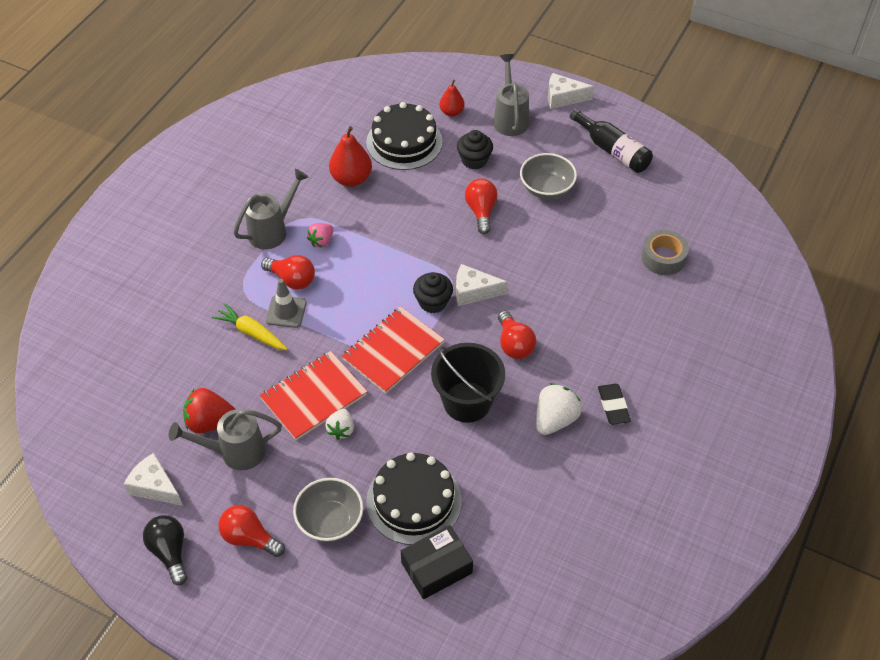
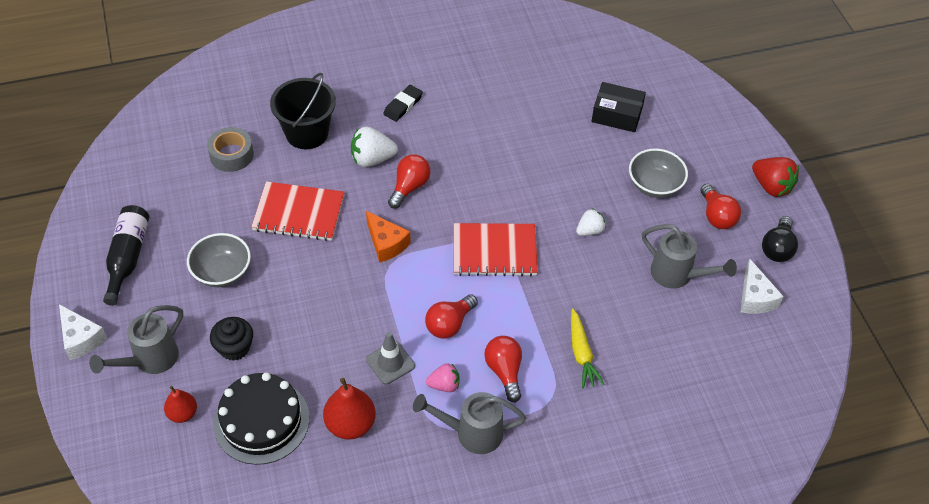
camera: 135 degrees left, 0 degrees up
red strawberry [183,388,235,434] -> red strawberry moved to [752,157,799,197]
red notebook [260,351,367,440] -> red notebook moved to [251,181,345,241]
grey traffic cone [265,279,307,328] -> grey traffic cone moved to [366,332,415,385]
black cake [366,452,462,545] -> none
black cupcake [413,272,453,313] -> none
black bucket [431,343,505,423] -> black bucket moved to [270,73,336,149]
white cheese [456,264,508,306] -> orange cheese [366,211,411,263]
red light bulb [465,178,498,234] -> red light bulb moved to [425,294,478,339]
white strawberry [536,383,582,435] -> white strawberry moved to [351,127,398,167]

